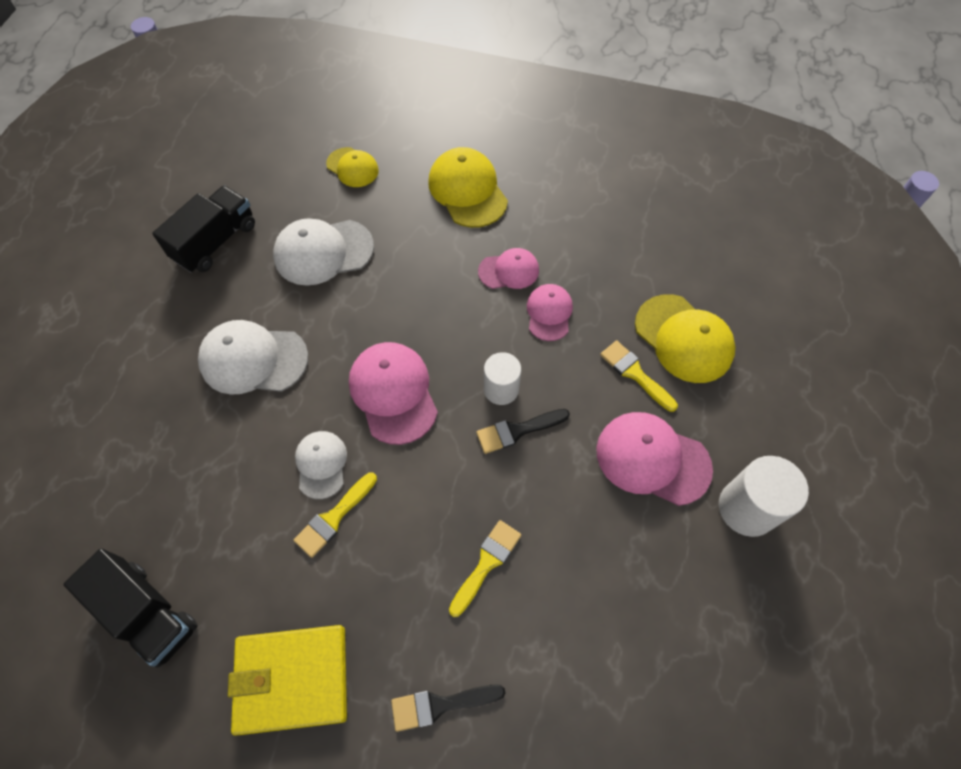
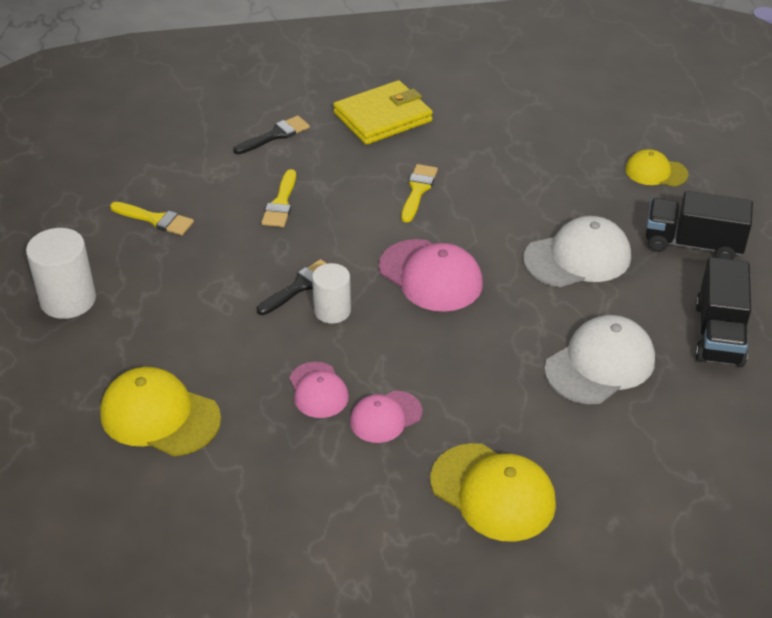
camera: 155 degrees right, 20 degrees down
black truck [64,549,198,668] -> black truck moved to [646,191,753,260]
white cap [295,431,347,499] -> none
yellow cap [326,147,379,187] -> yellow cap moved to [625,149,688,186]
pink cap [596,412,713,506] -> none
yellow brush [600,340,678,412] -> yellow brush moved to [110,202,194,235]

